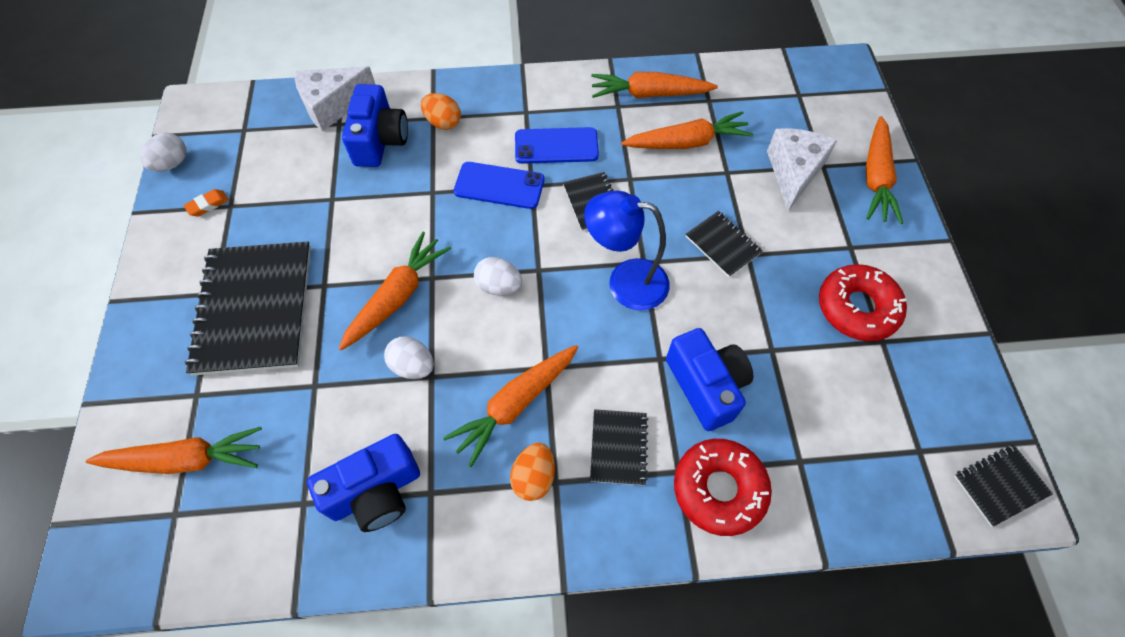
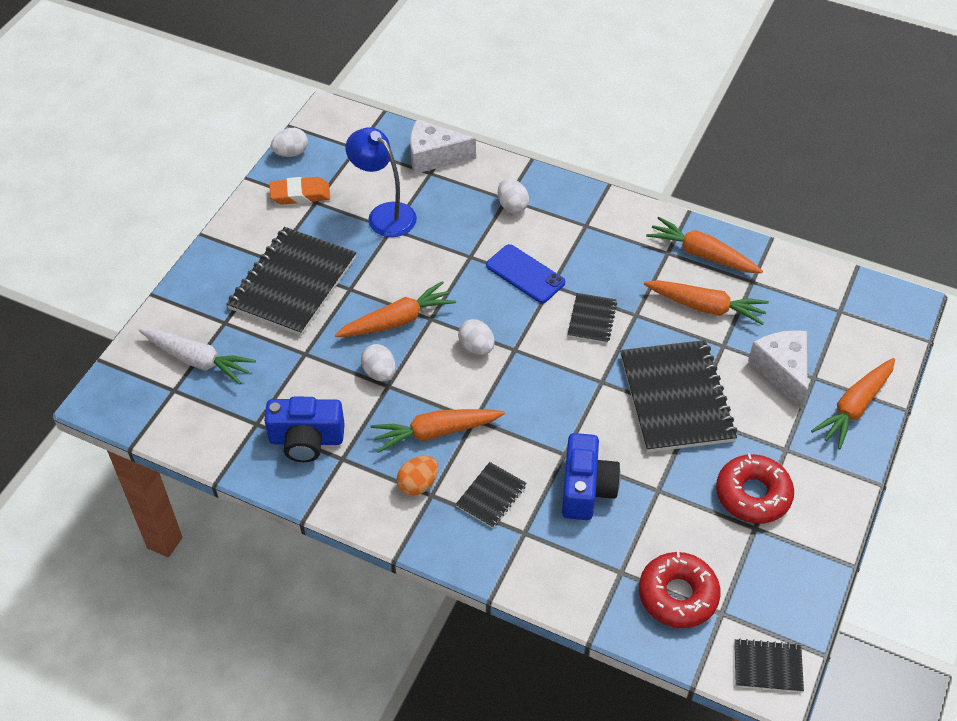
camera: 30 degrees right, 10 degrees down
orange carrot [86,427,262,474] -> white carrot [139,328,256,385]
orange eraser [184,189,229,216] -> orange eraser [269,177,330,205], size x1.80
blue camera [342,84,408,167] -> none
orange egg [421,93,461,130] -> white egg [498,179,529,213]
blue phone [515,127,599,164] -> none
blue lamp [584,191,670,311] -> blue lamp moved to [345,127,417,237]
red donut [674,439,772,536] -> red donut moved to [639,551,721,628]
black notebook [686,211,763,277] -> black notebook [620,340,738,453], size x2.11
white cheese [767,128,837,211] -> white cheese turned 60 degrees counterclockwise [748,330,808,408]

